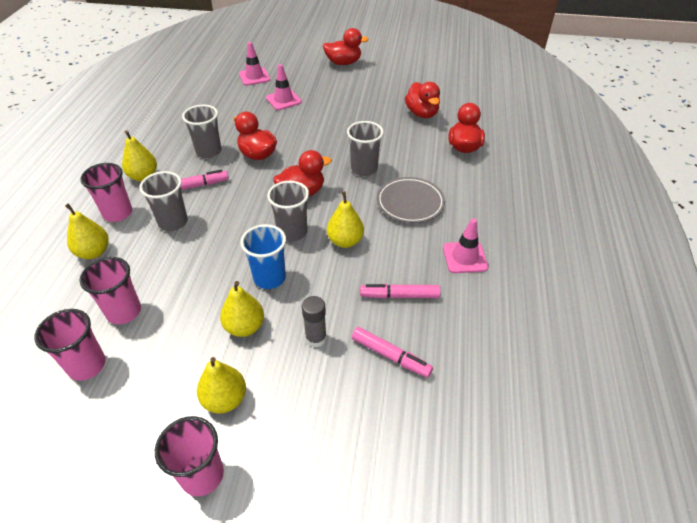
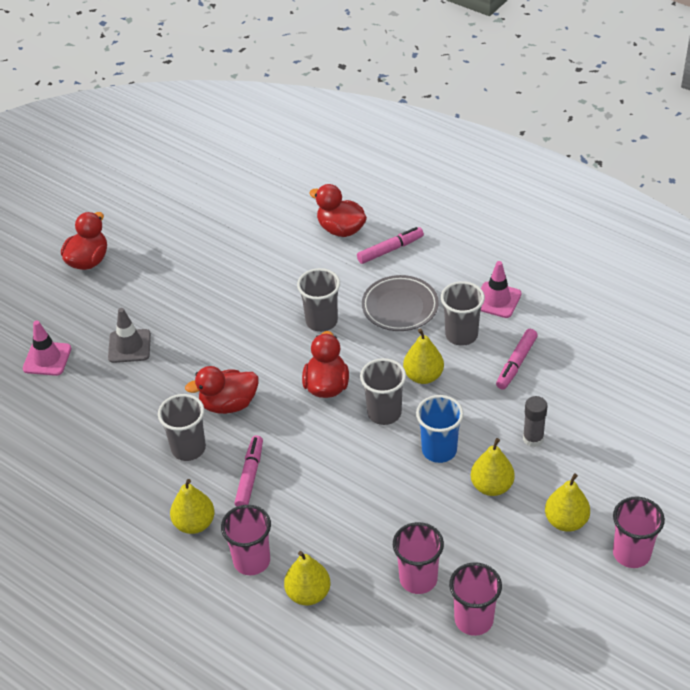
camera: 60 degrees left, 0 degrees up
grey cup [139,171,188,231] -> grey cup moved to [441,281,485,346]
pink traffic cone [266,64,302,110] -> grey traffic cone [108,308,151,363]
pink marker [352,327,433,378] -> pink marker moved to [357,227,424,264]
red duck [405,82,440,118] -> none

